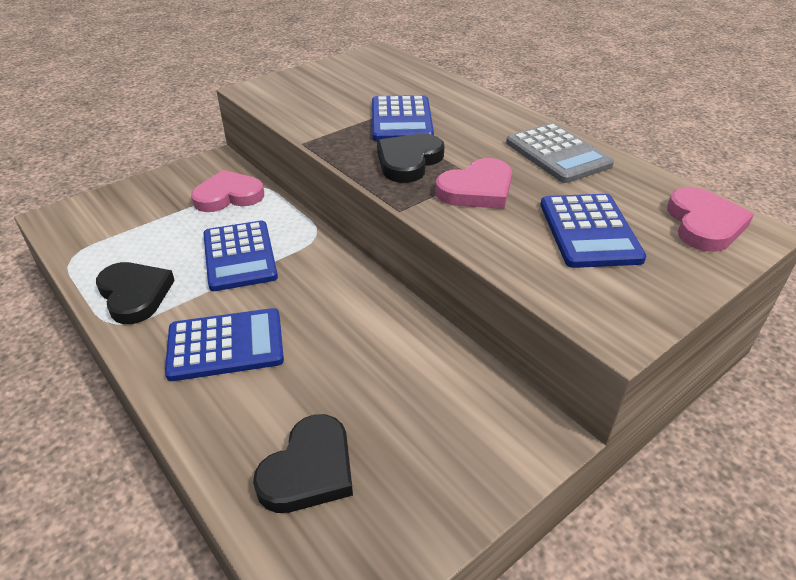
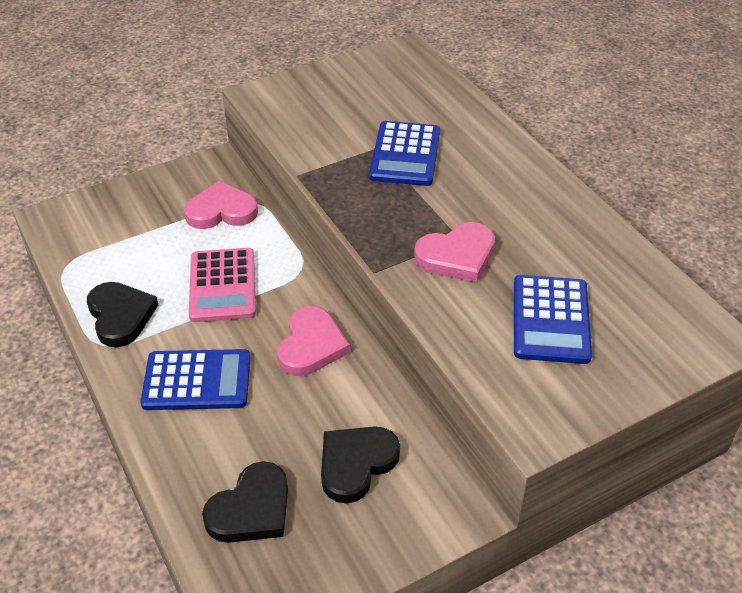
camera: 10 degrees right, 5 degrees up
blue calculator [203,220,278,291] -> pink calculator [189,248,256,322]
black heart [377,134,444,183] -> black heart moved to [321,426,400,504]
grey calculator [506,123,614,183] -> none
pink heart [667,187,754,252] -> pink heart moved to [277,306,350,376]

